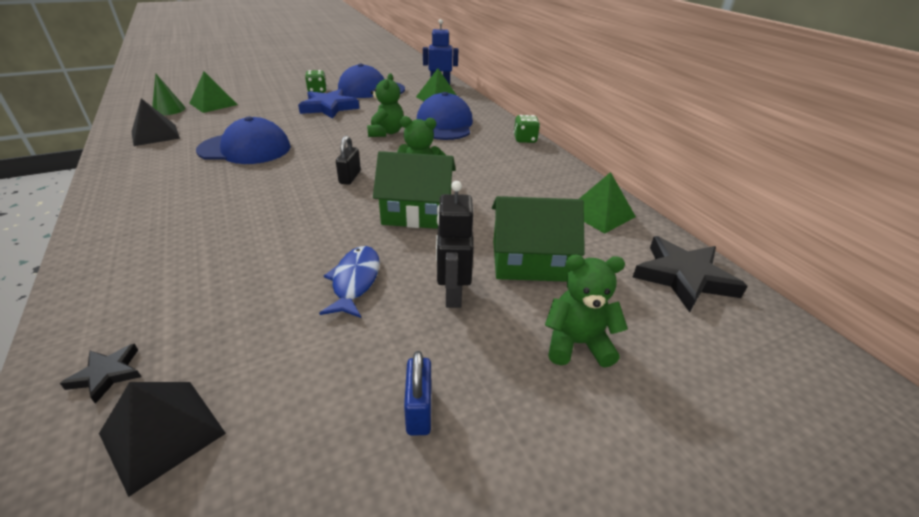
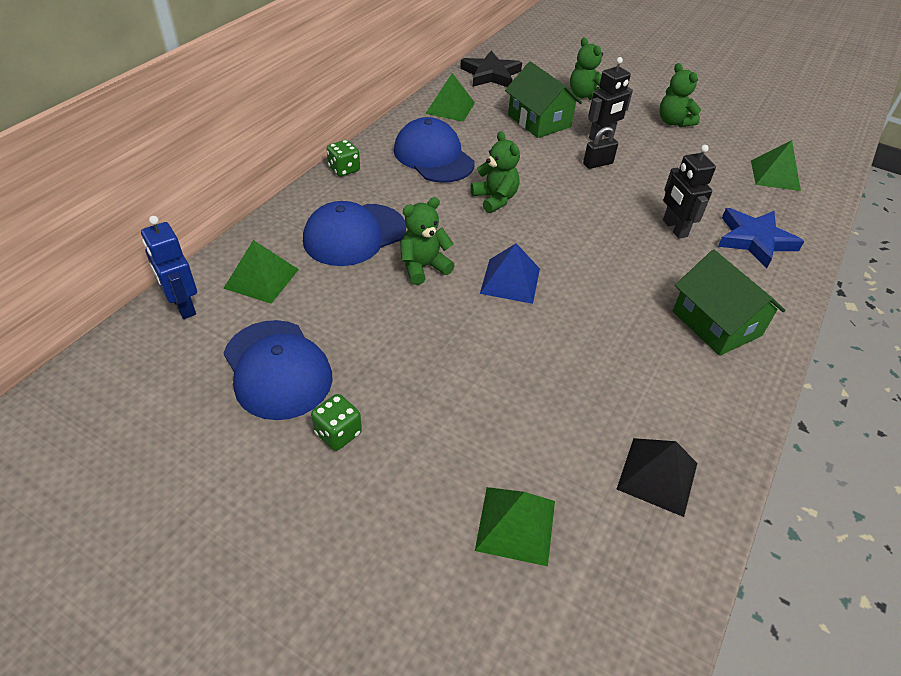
camera: 125 degrees left, 10 degrees up
black star [60,344,141,404] -> none
black pyramid [99,382,226,497] -> green pyramid [751,140,801,191]
green cone [152,73,186,115] -> none
blue cap [196,116,291,164] -> blue cap moved to [394,117,475,183]
blue star [298,89,359,119] -> blue star moved to [718,208,804,269]
blue fish [319,246,380,318] -> none
black padlock [336,136,361,185] -> black padlock moved to [583,127,618,169]
green house [373,151,456,229] -> green house moved to [673,250,785,356]
blue padlock [404,351,431,435] -> green teddy bear [660,63,701,127]
none -> blue pyramid [480,243,540,304]
none -> black robot [663,145,716,239]

